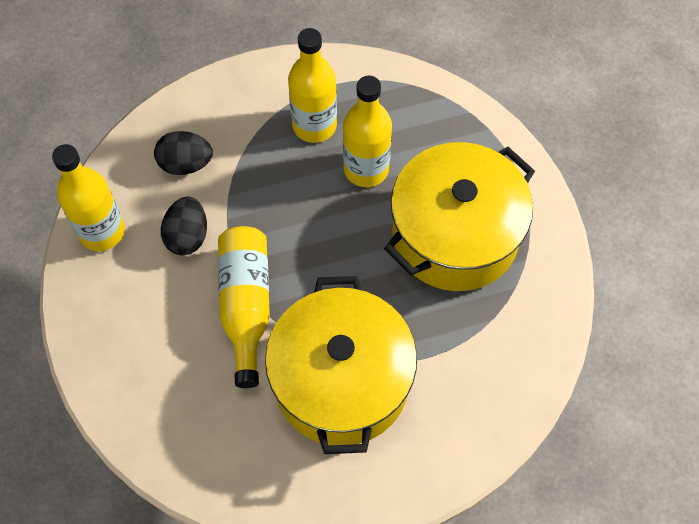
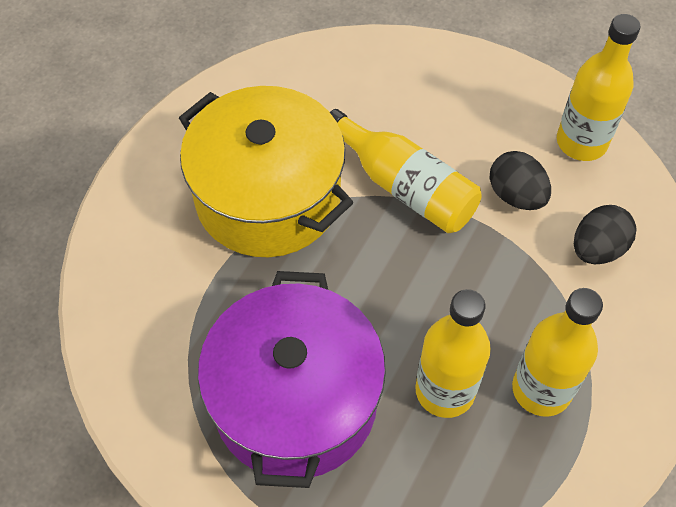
camera: 135 degrees right, 5 degrees down
yellow pot [384,142,535,291] -> purple pot [198,271,386,488]

